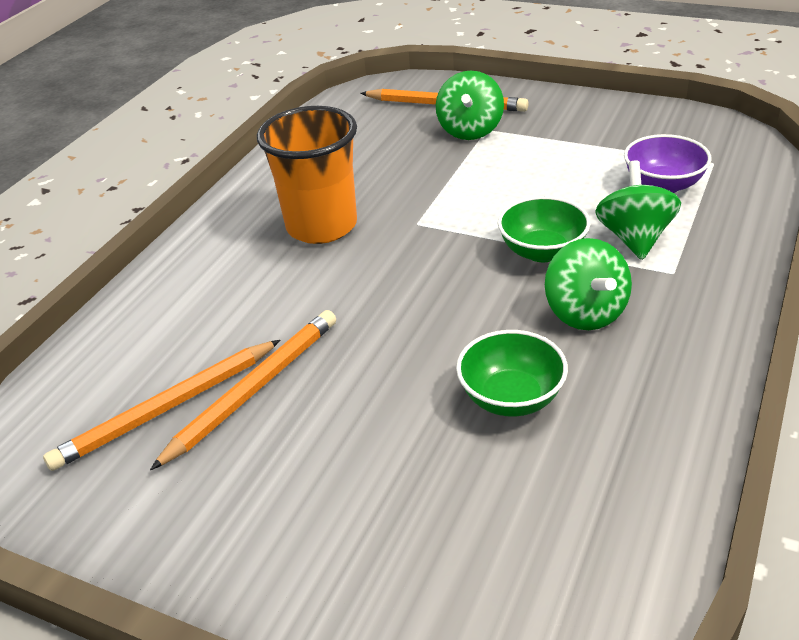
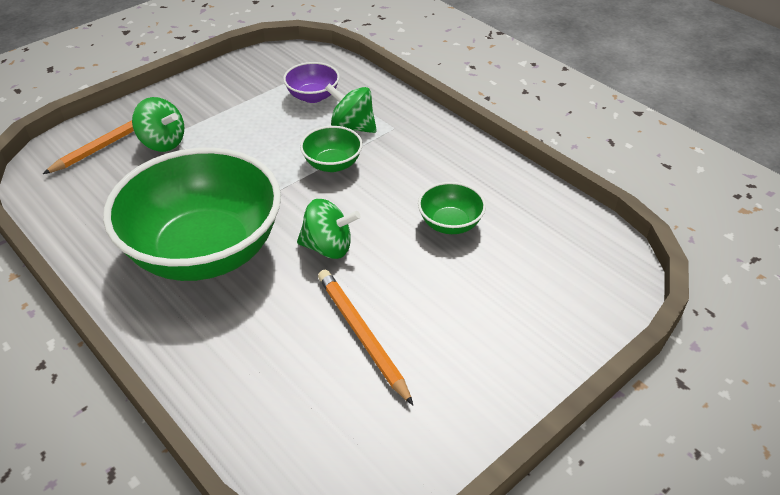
camera: 70 degrees left, 5 degrees up
orange pencil [43,340,281,471] -> none
orange cup [257,106,357,244] -> green bowl [103,147,281,281]
green spinning top [545,238,632,330] -> green spinning top moved to [297,199,361,259]

